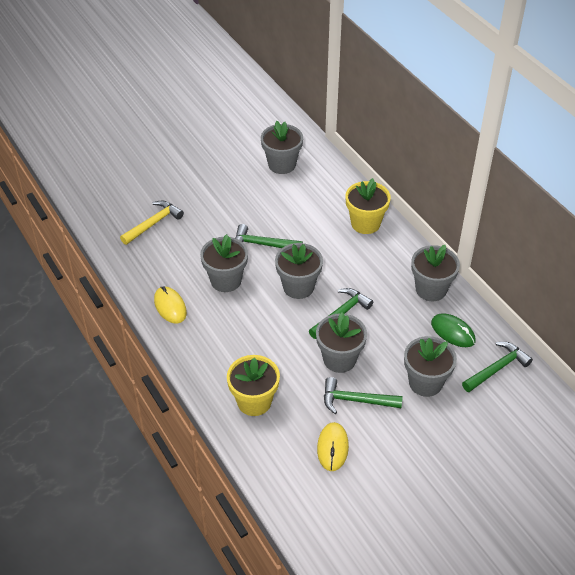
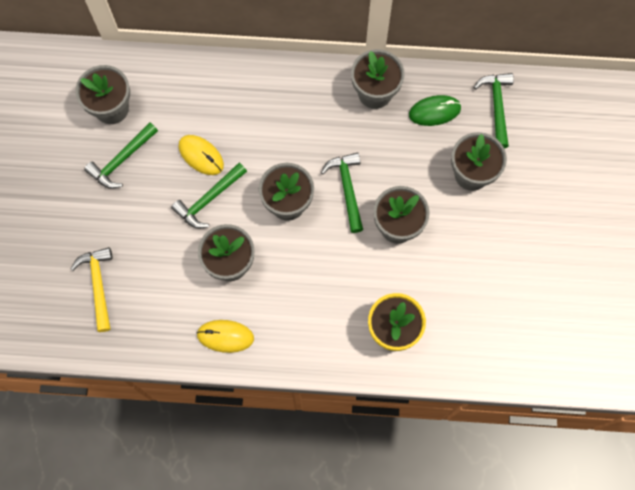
camera: 55 degrees left, 25 degrees up
yellow mouse [317,422,349,471] -> yellow mouse moved to [179,135,224,175]
green hammer [324,377,403,414] -> green hammer moved to [84,122,158,189]
yellow flower pot [345,178,391,234] -> none

